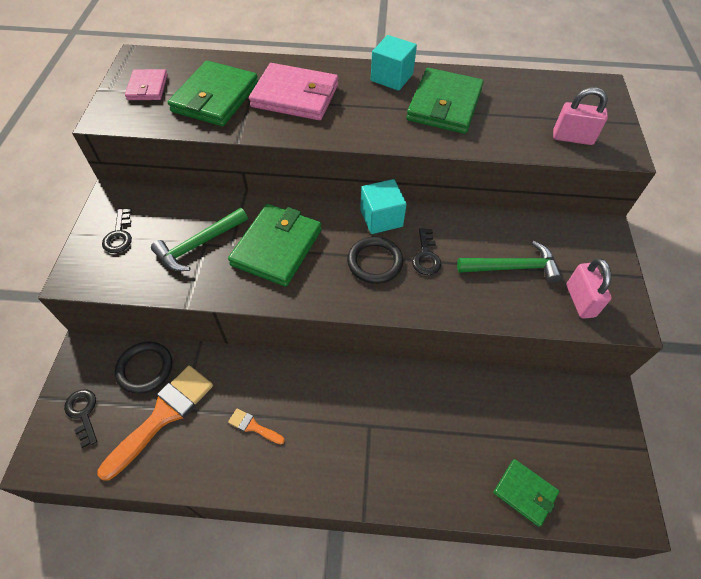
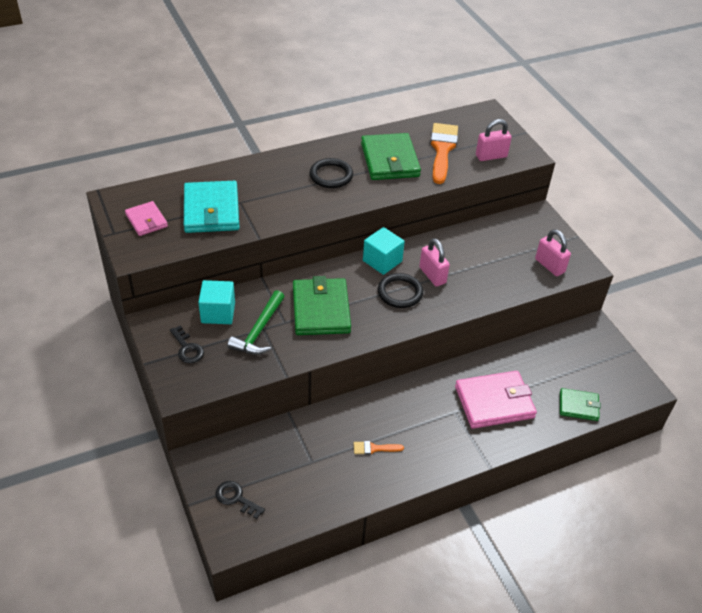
camera: 30 degrees left, 10 degrees down
orange brush [97,365,213,481] -> orange brush moved to [430,123,458,184]
black ring [115,342,172,394] -> black ring moved to [310,158,353,188]
green wallet [168,60,258,126] -> turquoise wallet [184,181,240,233]
pink wallet [249,63,338,120] -> pink wallet moved to [455,371,537,429]
turquoise cube [371,35,417,91] -> turquoise cube moved to [198,280,235,324]
black key [412,228,441,275] -> pink padlock [419,238,450,287]
green hammer [457,241,562,283] -> none

